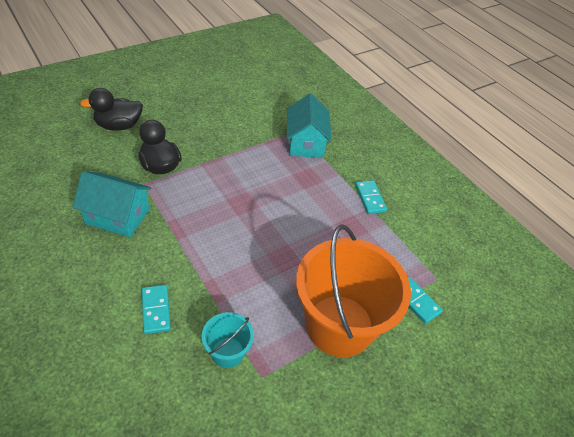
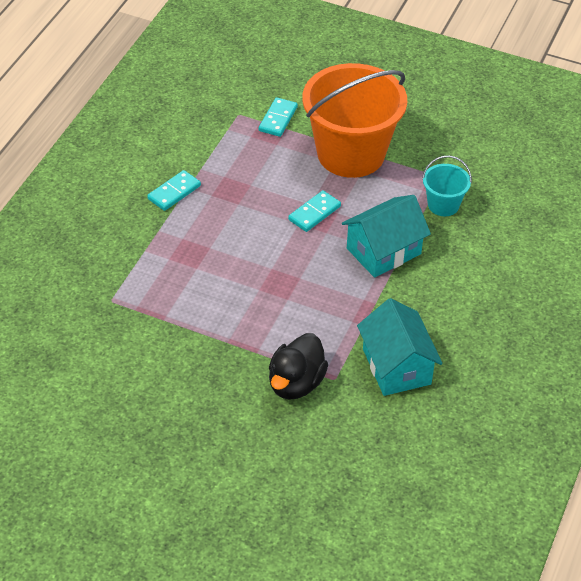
camera: 120 degrees left, 0 degrees up
black duck [80,88,143,131] -> none
turquoise domino [142,285,171,334] -> turquoise domino moved to [288,190,341,232]
turquoise house [287,93,332,158] -> turquoise house moved to [342,195,431,278]

